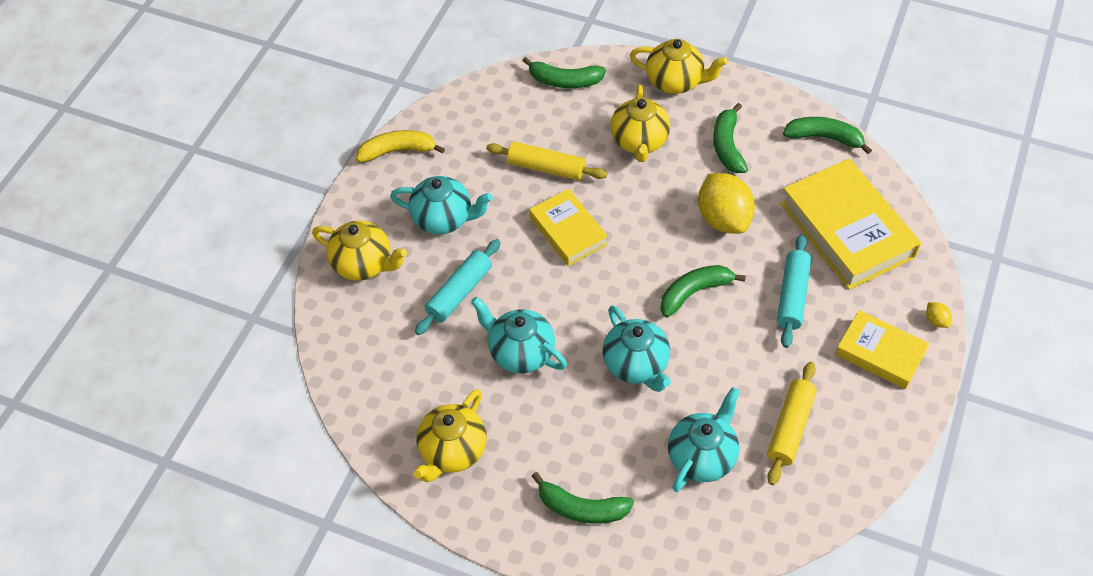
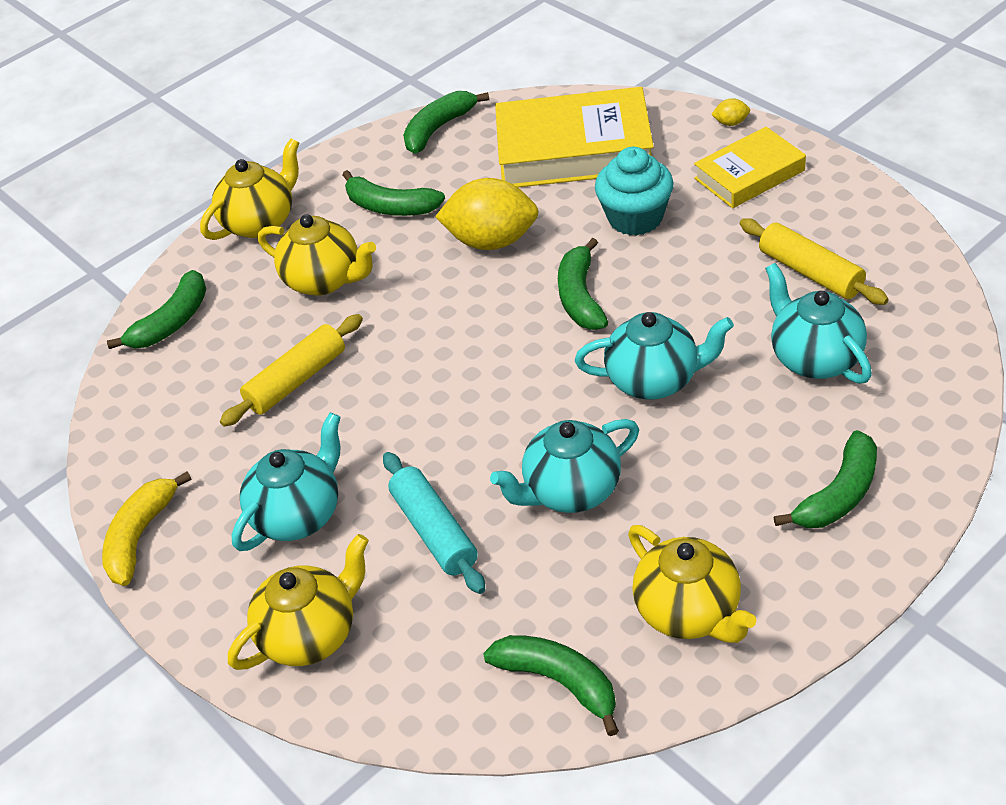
camera: 60 degrees left, 10 degrees down
yellow book [529,189,608,266] -> none
turquoise rolling pin [777,234,811,348] -> turquoise cupcake [595,147,674,236]
none -> green banana [483,635,619,736]

